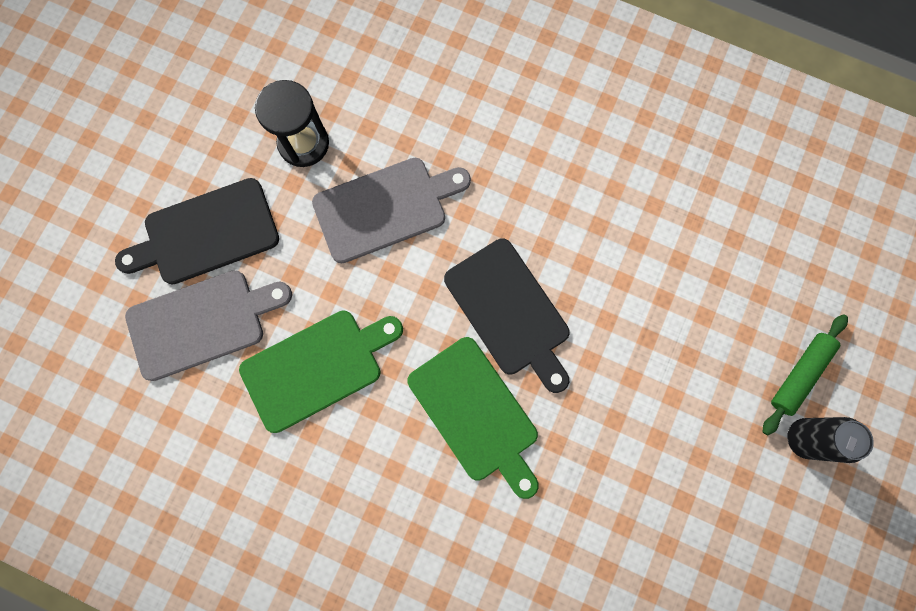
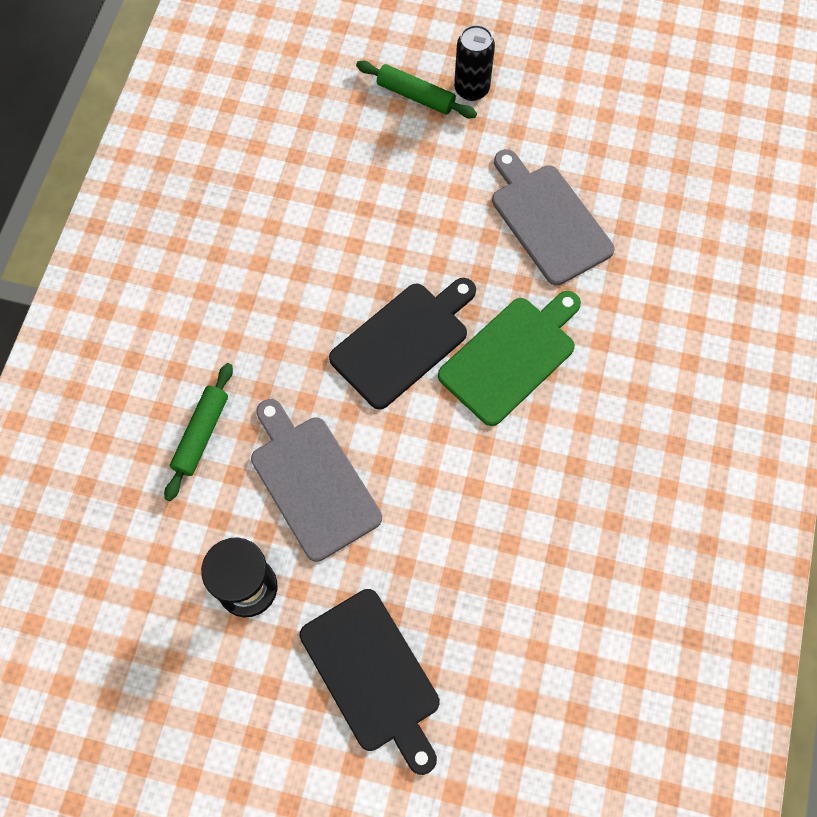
camera: 100 degrees left, 10 degrees down
grey cutting board [125,270,292,381] -> grey cutting board moved to [492,149,615,286]
green cutting board [239,310,403,433] -> none
none -> green rolling pin [164,363,233,501]

